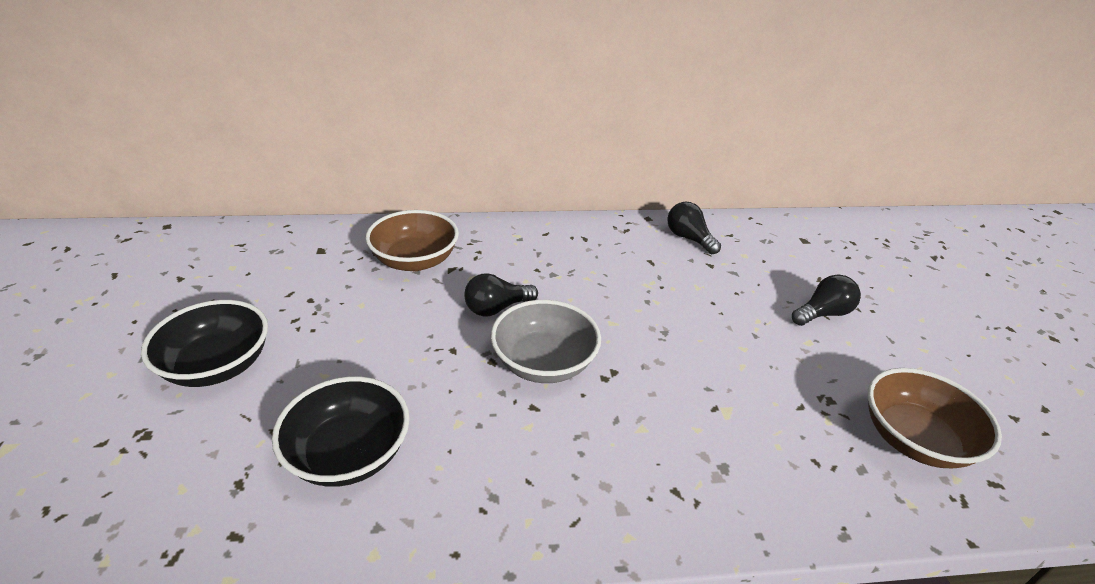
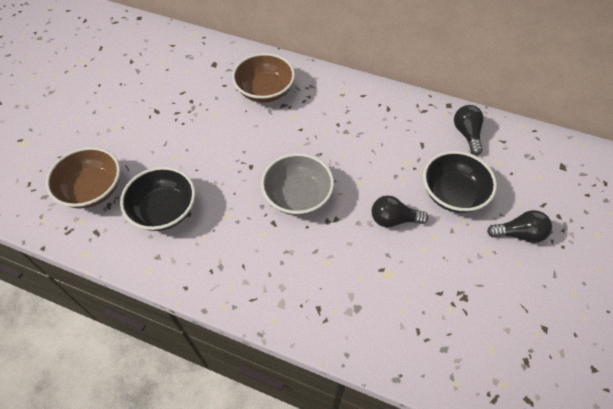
camera: 30 degrees right, 20 degrees up
black bowl [141,300,268,387] -> black bowl moved to [423,151,497,213]
black light bulb [464,273,538,316] -> black light bulb moved to [372,196,428,228]
brown bowl [868,368,1002,468] -> brown bowl moved to [46,147,120,209]

